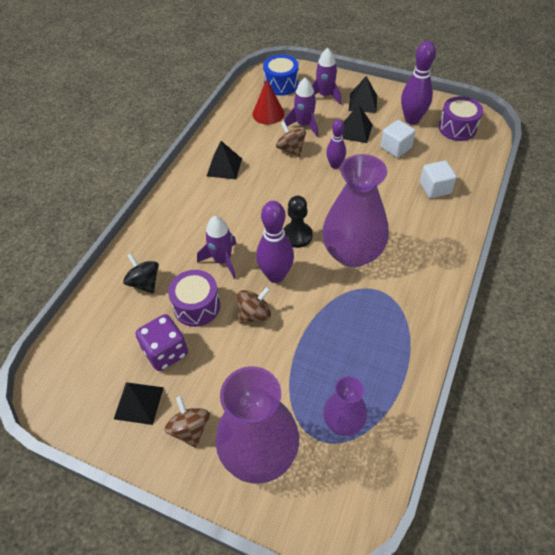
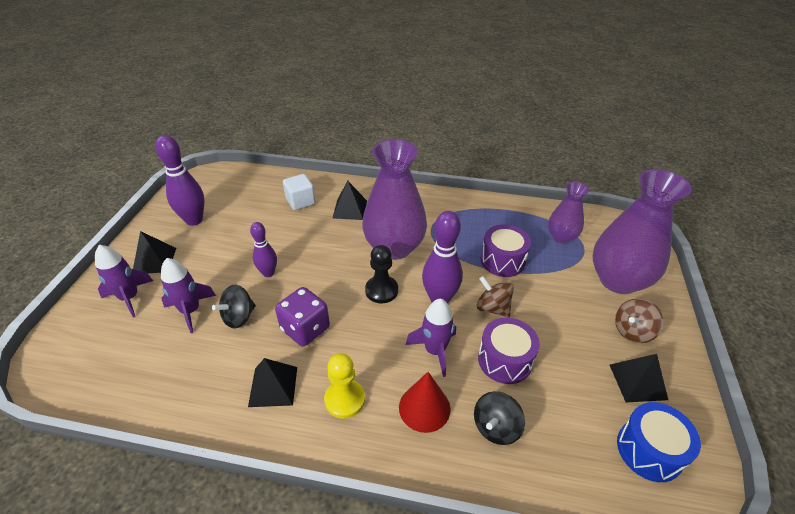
camera: 105 degrees left, 10 degrees down
purple dice [136,314,188,371] -> purple dice moved to [275,287,330,346]
red cone [252,79,284,125] -> red cone moved to [399,372,451,433]
blue drum [263,55,299,96] -> blue drum moved to [617,402,701,482]
brown spinning top [276,121,306,157] -> black spinning top [212,285,256,328]
black pyramid [342,104,373,143] -> black pyramid moved to [333,181,367,220]
white cube [381,120,416,158] -> none
purple drum [439,96,483,141] -> purple drum moved to [481,225,531,277]
none -> yellow pawn [324,353,365,419]

